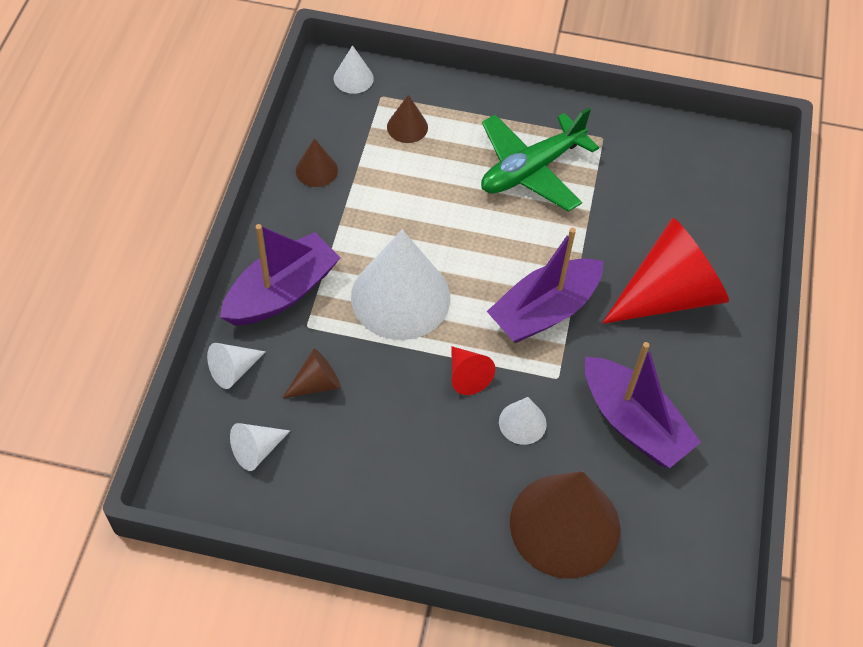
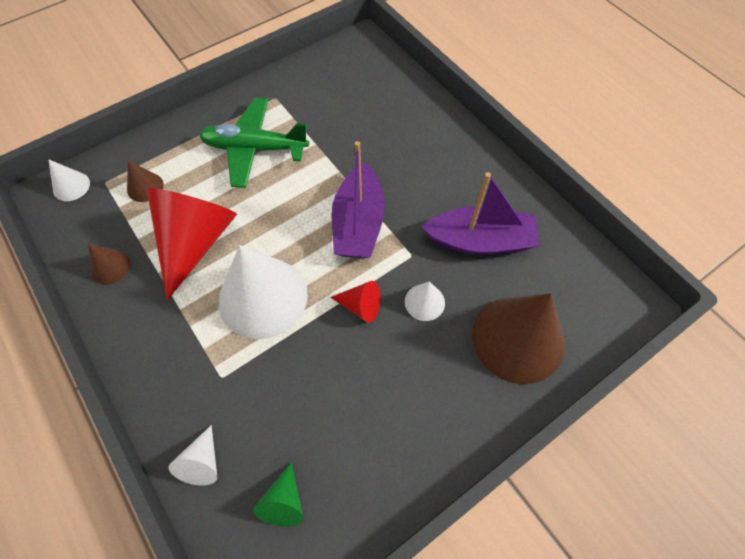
camera: 45 degrees left, 5 degrees up
purple boat [220,224,341,325] -> none
white cone [230,423,290,471] -> green cone [253,462,303,527]
brown cone [282,349,341,399] -> none
green plane [481,107,599,212] -> green plane turned 90 degrees clockwise [199,98,309,188]
red cone [602,218,729,324] -> red cone moved to [146,188,237,300]

